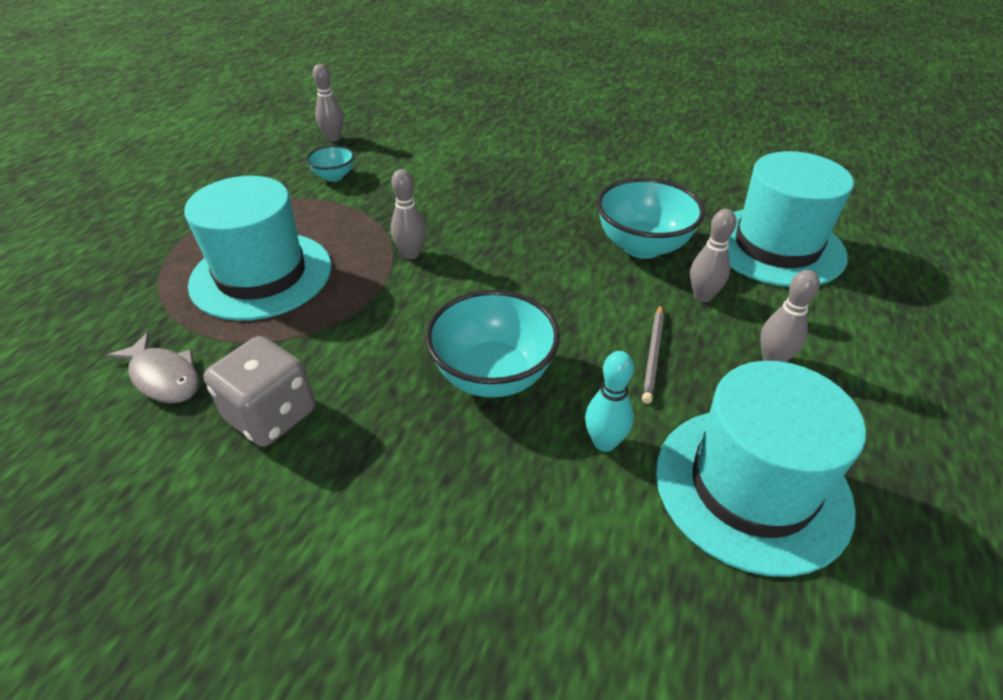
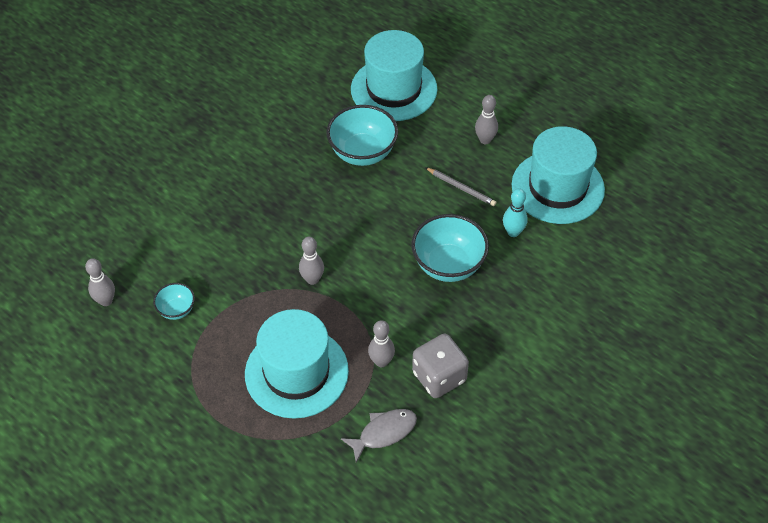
camera: 70 degrees left, 10 degrees up
grey bowling pin [690,209,736,302] -> grey bowling pin moved to [368,320,395,367]

